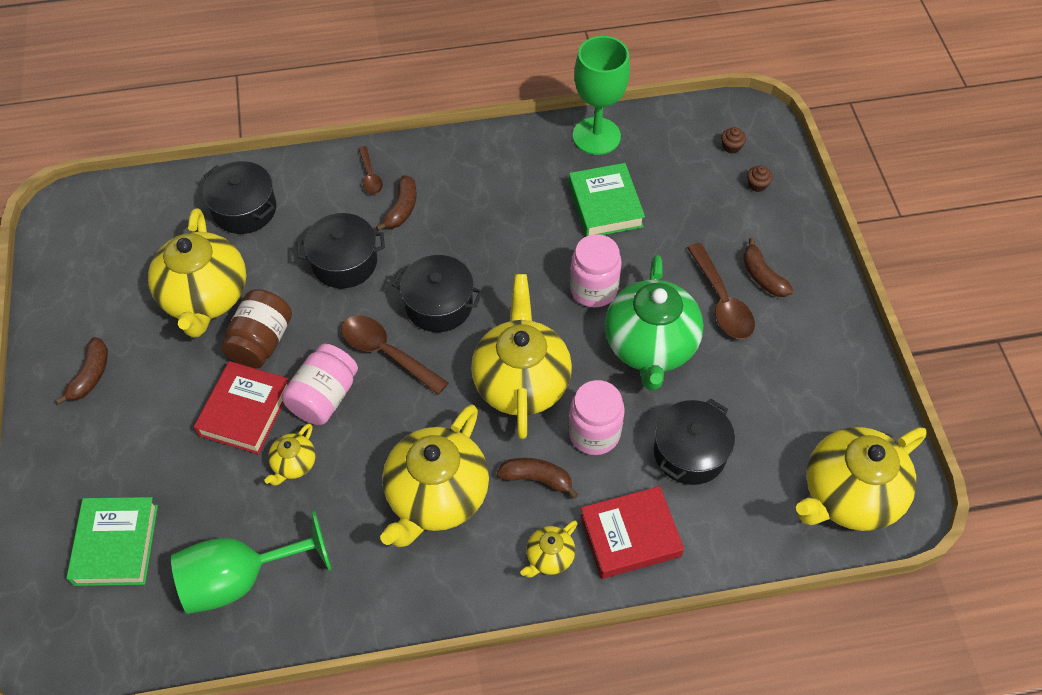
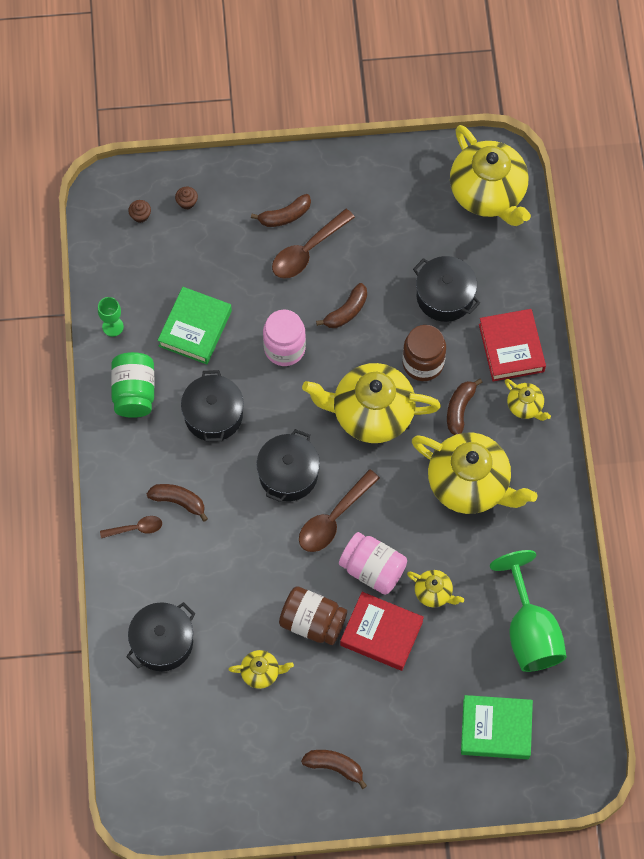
camera: 85 degrees left, 10 degrees up
yellow teapot [148,208,246,338] -> yellow teapot [228,650,294,689], size x0.45
black pot [297,213,385,288] -> black pot moved to [181,370,244,442]
pink jar [568,380,625,455] -> brown jar [402,325,446,381]
green book [569,163,645,236] -> green book turned 60 degrees counterclockwise [158,287,232,364]
green goblet [573,36,630,155] -> green goblet [98,297,124,337], size x0.47
green teapot [605,255,704,390] -> brown banana [316,283,367,328]
brown spoon [687,243,755,339] -> brown spoon turned 150 degrees clockwise [272,209,355,279]
none -> green jar [111,352,154,418]

